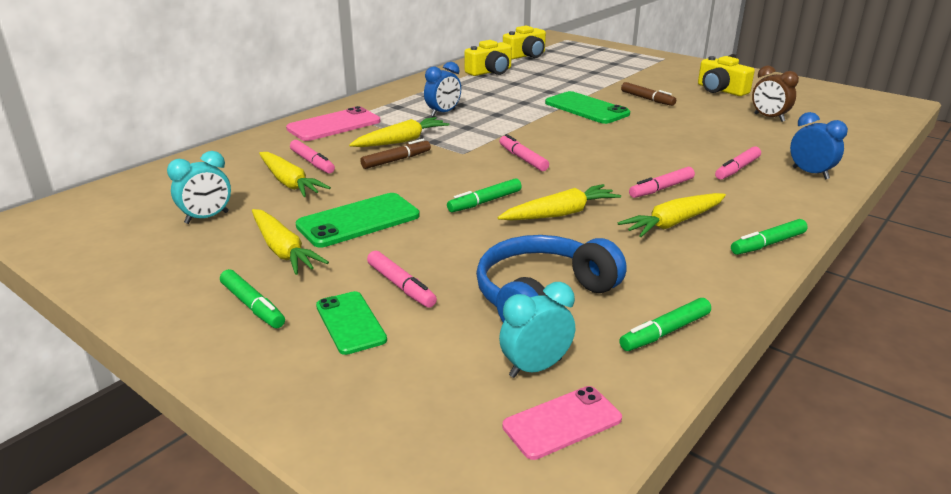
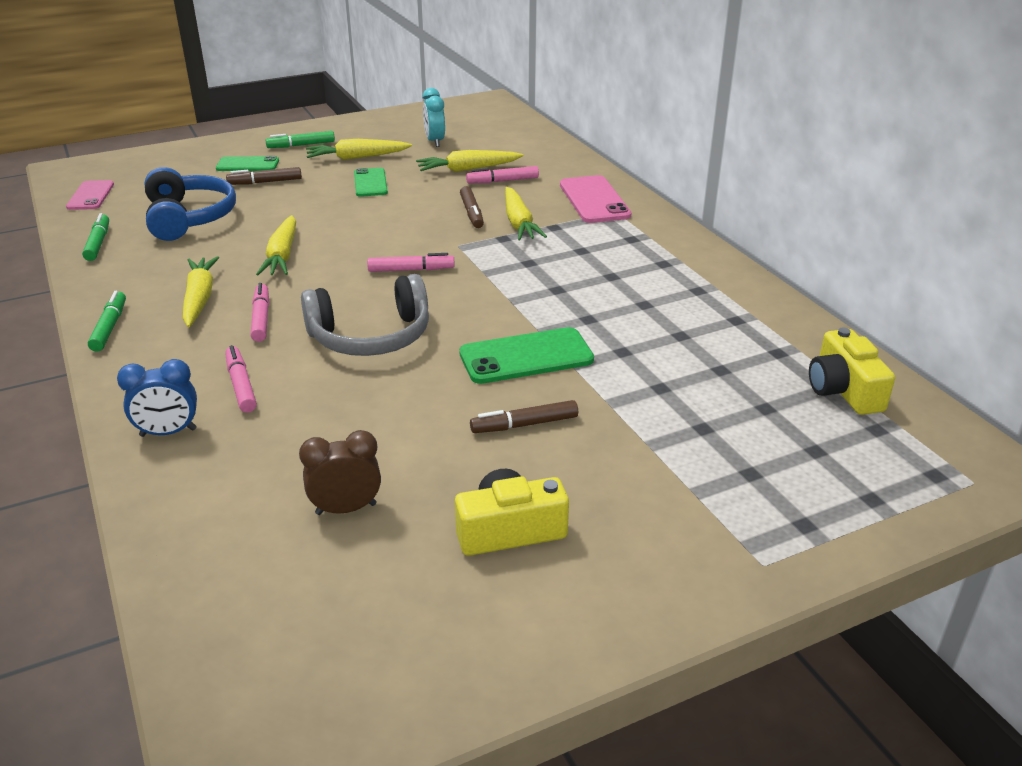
camera: 115 degrees right, 5 degrees up
green phone [296,193,420,247] -> green phone [354,168,388,197], size x0.65
pink marker [367,251,437,308] -> brown marker [226,167,302,185]
blue clock [424,62,461,117] -> none
green marker [447,178,522,212] -> none
yellow camera [464,40,512,76] -> none
turquoise clock [499,282,575,378] -> none
none -> grey headphones [301,274,429,356]

